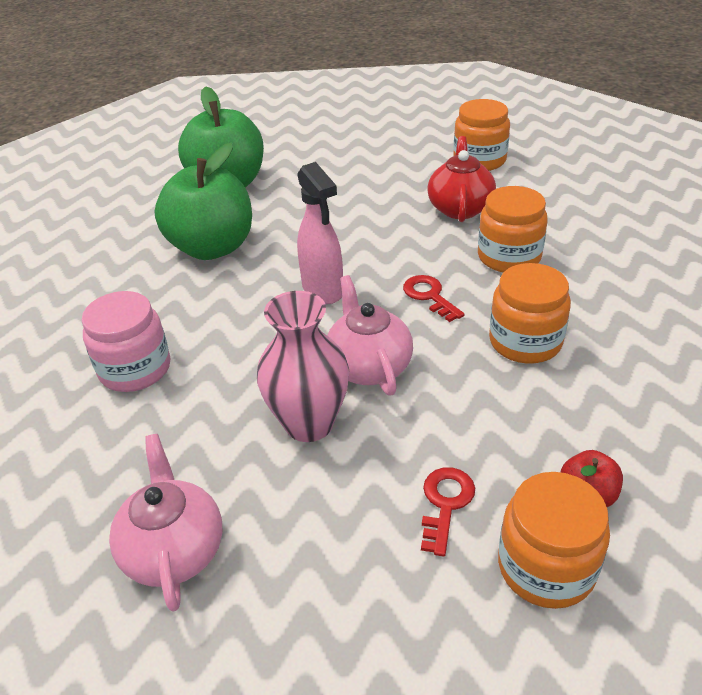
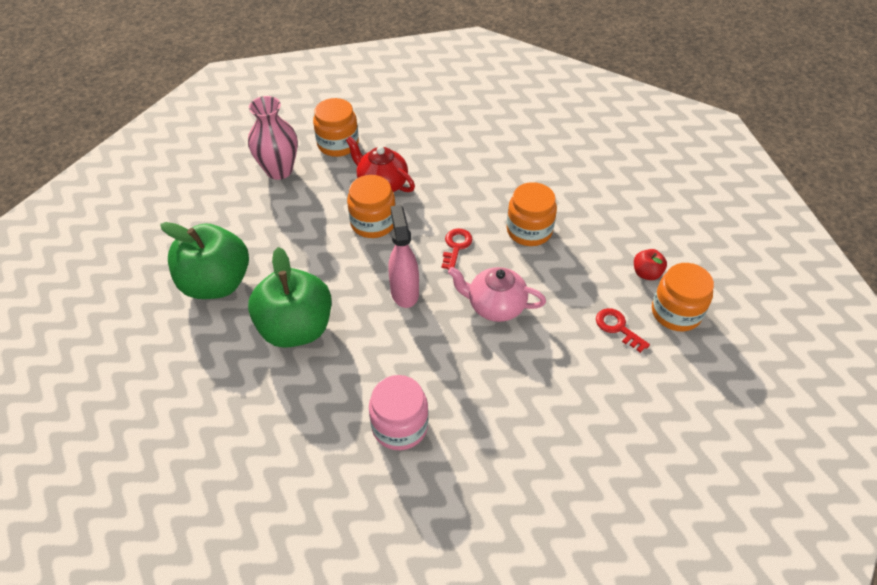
camera: 60 degrees left, 10 degrees up
pink teapot [109,434,222,612] -> none
pink vase [257,291,349,442] -> pink vase moved to [248,96,298,180]
pink spray bottle [297,162,343,304] -> pink spray bottle turned 105 degrees counterclockwise [388,205,419,308]
red key [403,275,464,322] -> red key turned 105 degrees clockwise [442,229,473,270]
orange jar [478,186,548,272] -> orange jar moved to [347,175,396,238]

